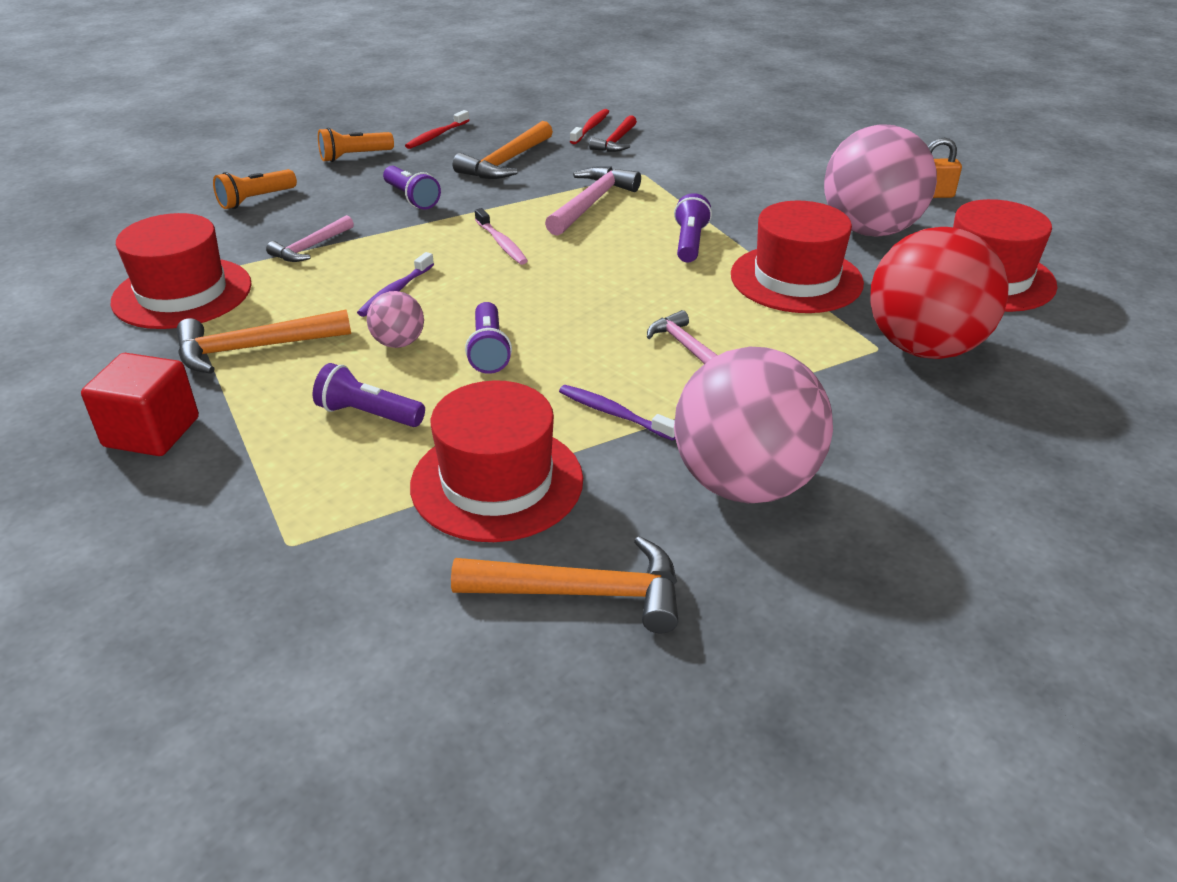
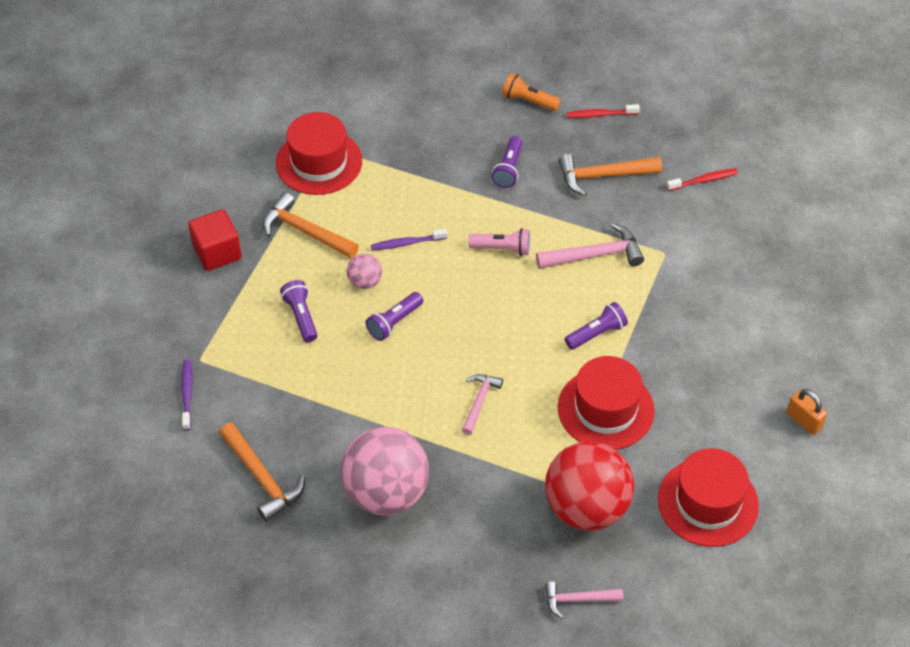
camera: 50 degrees right, 15 degrees up
orange flashlight [213,169,297,209] -> none
pink hammer [266,215,354,262] -> pink hammer moved to [545,581,623,619]
red hat [410,380,583,542] -> none
pink toothbrush [475,208,528,265] -> pink flashlight [468,228,530,256]
purple toothbrush [559,385,675,441] -> purple toothbrush moved to [181,360,193,431]
red hammer [589,115,637,152] -> none
pink ball [824,124,937,237] -> none

